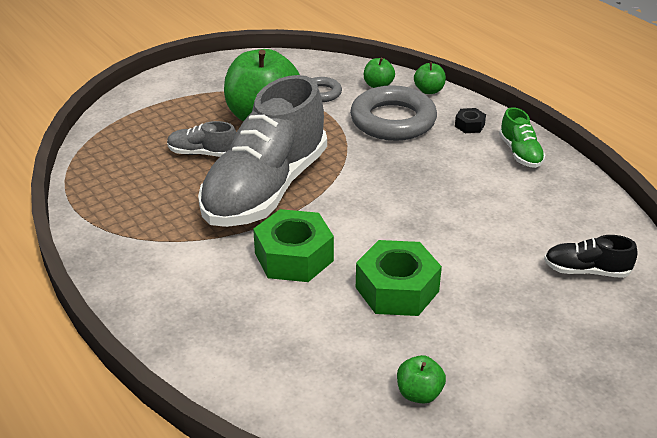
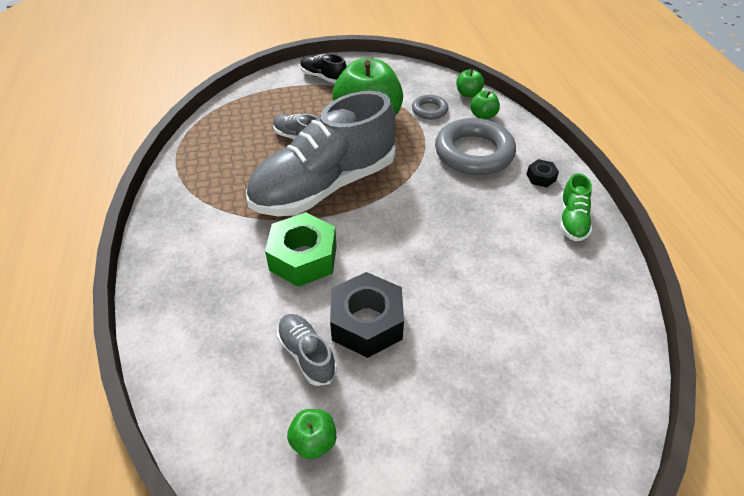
camera: 25 degrees right, 10 degrees up
green nut [356,240,442,316] -> black nut [330,272,404,358]
green apple [414,62,446,94] -> green apple moved to [456,69,484,98]
black shoe [544,235,638,278] -> black shoe moved to [300,54,347,83]
none -> grey shoe [277,314,337,386]

